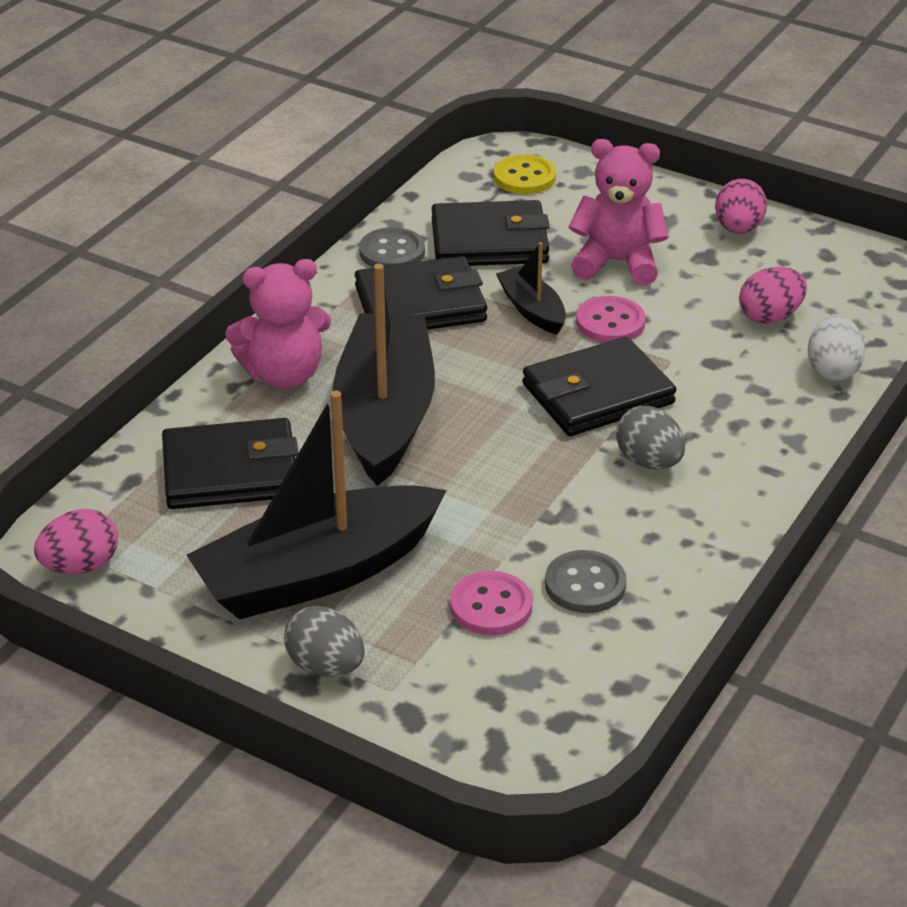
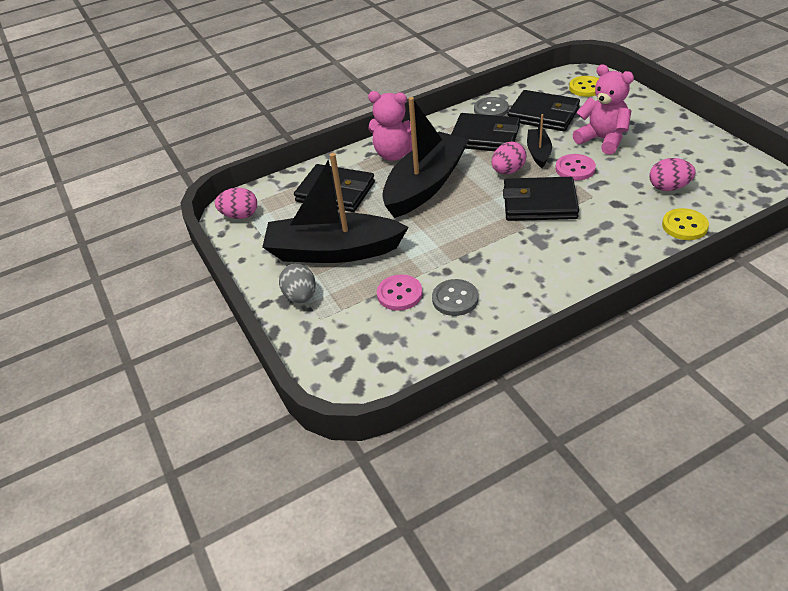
camera: 35 degrees right, 5 degrees up
grey egg [616,406,685,469] -> none
pink egg [715,179,767,234] -> pink egg moved to [492,142,527,174]
white egg [808,316,865,381] -> yellow button [662,208,709,240]

